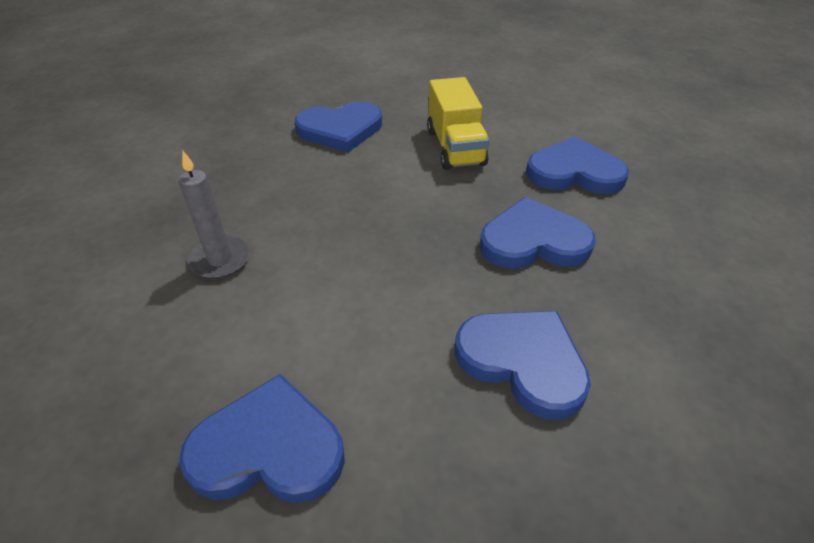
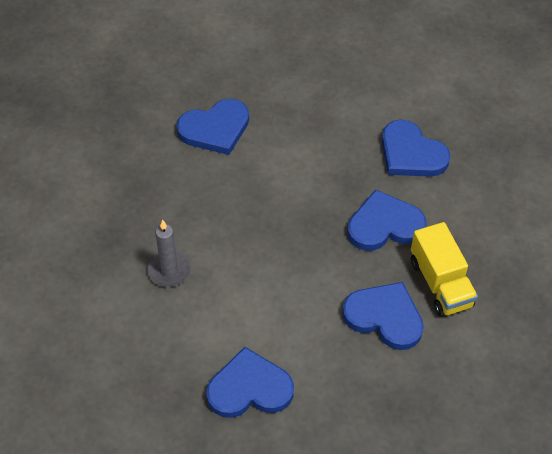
camera: 10 degrees left, 10 degrees up
yellow truck [427,77,489,170] -> yellow truck moved to [411,222,478,317]
blue heart [526,136,629,194] -> blue heart turned 135 degrees counterclockwise [382,120,450,177]

